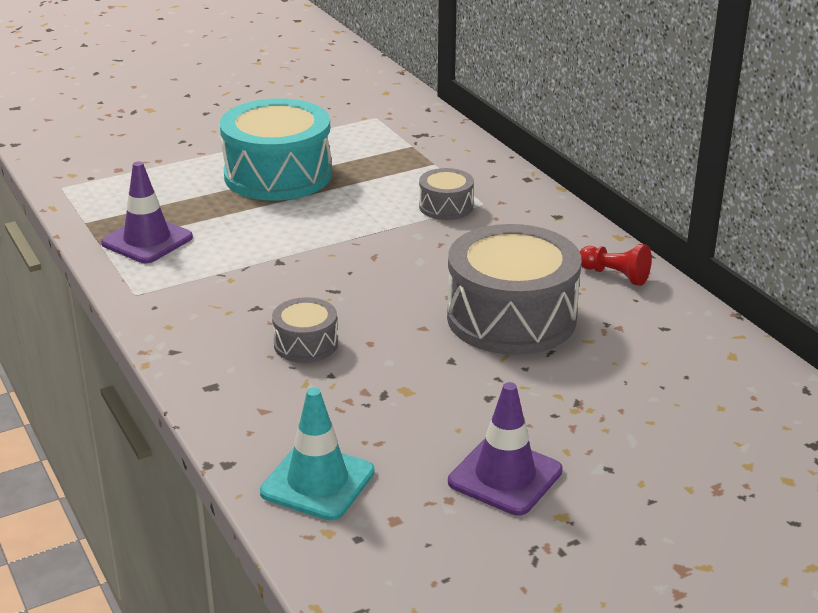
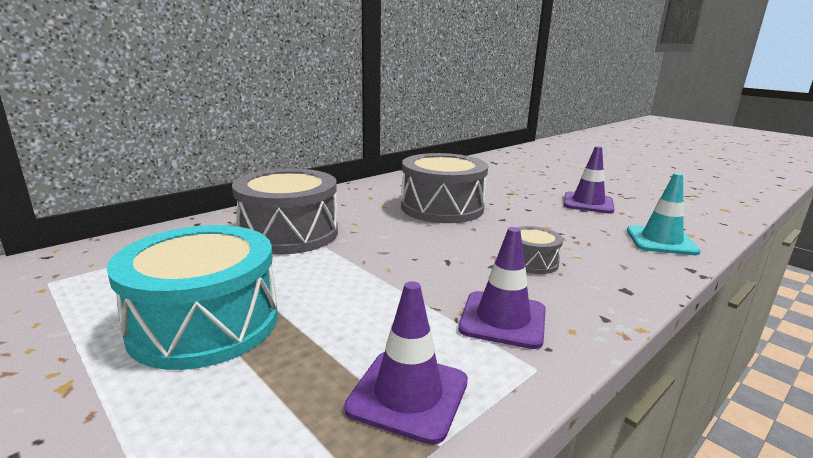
camera: 105 degrees left, 10 degrees down
grey drum [419,168,474,220] -> grey drum [232,168,338,255], size x2.08
red pawn [580,244,652,286] -> none
none -> purple traffic cone [458,227,546,349]

